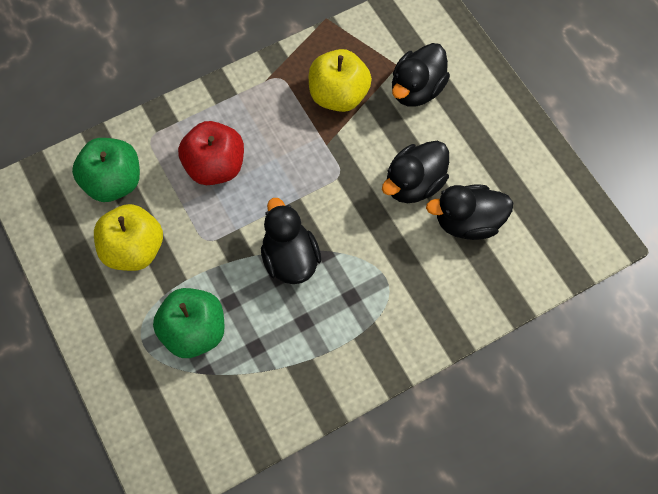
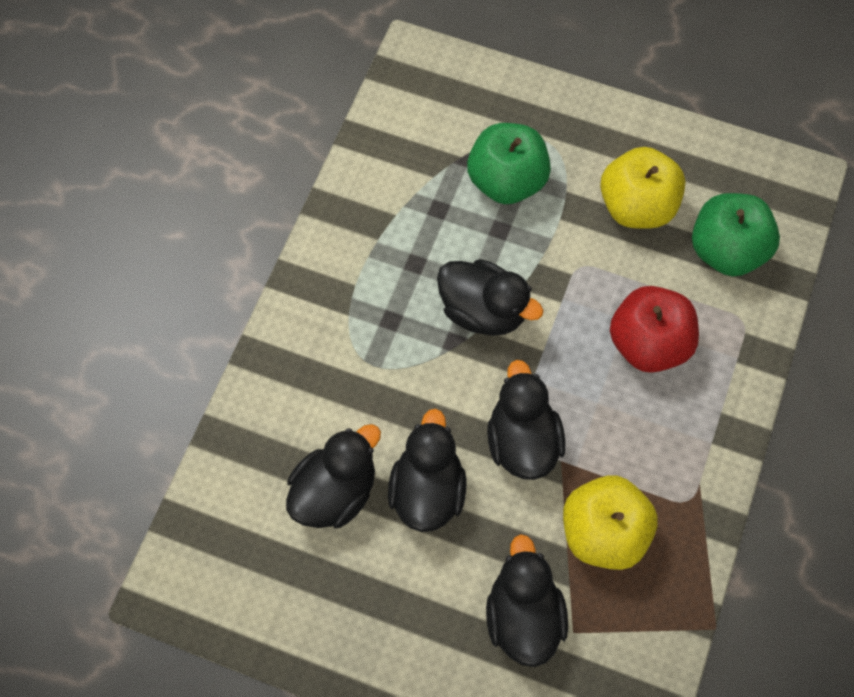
camera: 140 degrees right, 0 degrees up
none -> black duck [487,360,566,480]

